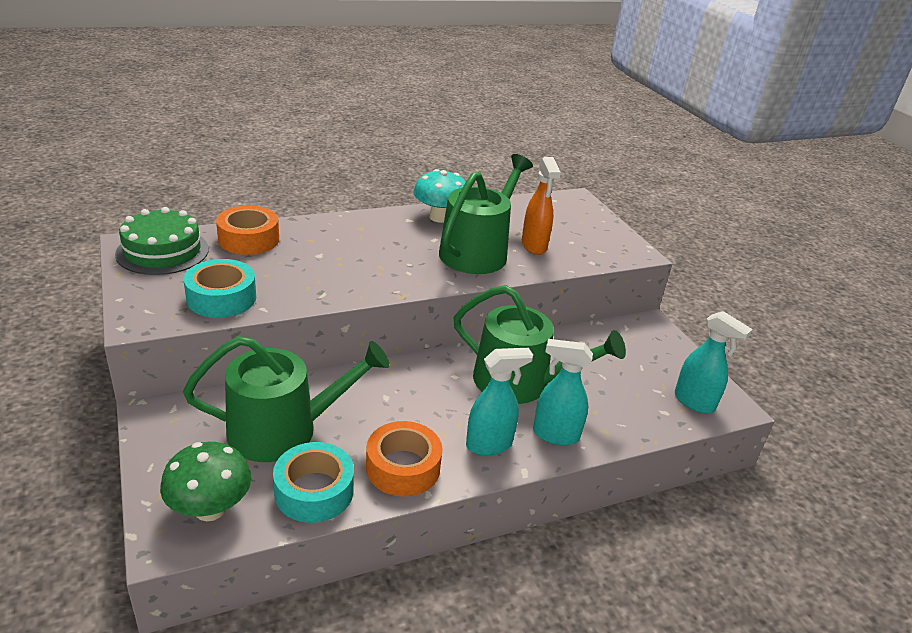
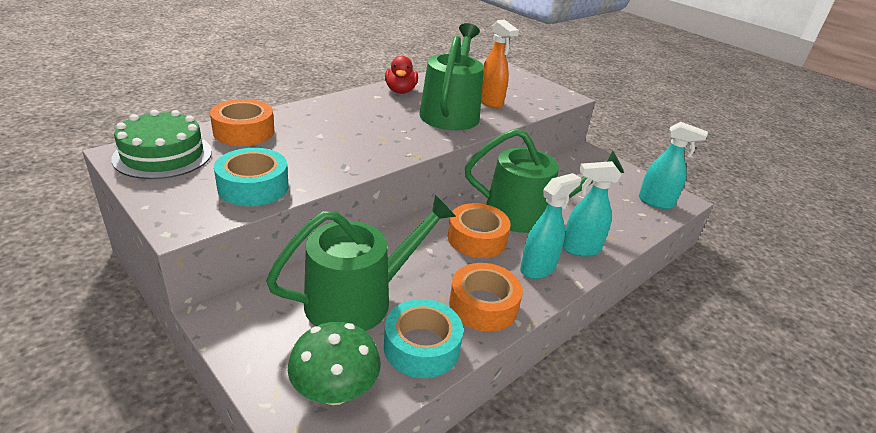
camera: 20 degrees left, 0 degrees up
turquoise mushroom [413,169,466,223] -> red duck [385,56,418,94]
none -> orange tape [448,203,511,258]

